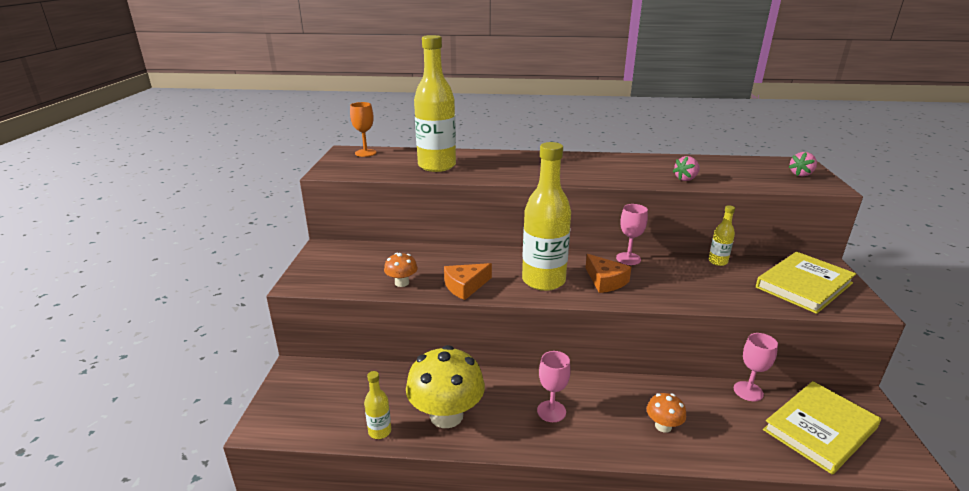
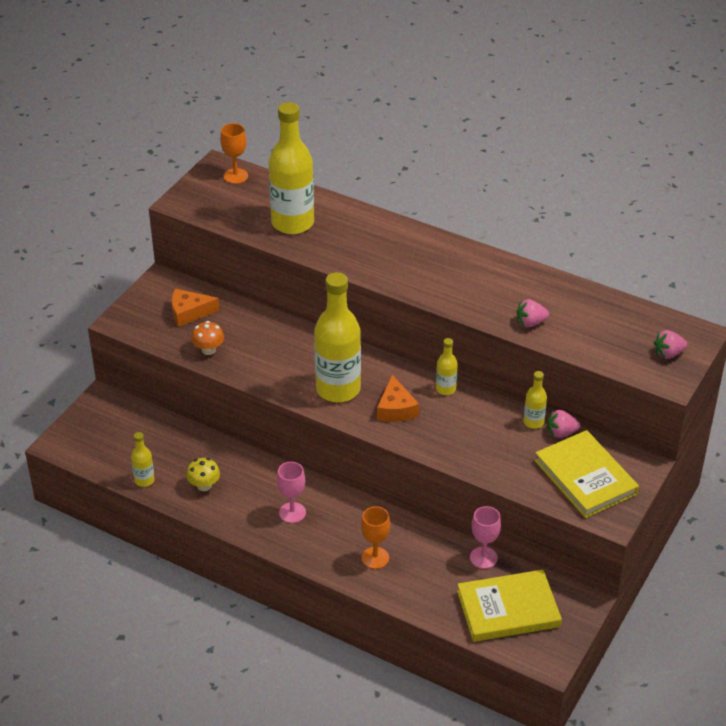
camera: 25 degrees right, 15 degrees up
yellow mushroom [406,345,485,428] -> yellow mushroom [186,458,220,491], size x0.48
orange cheese [444,263,492,300] -> orange cheese moved to [171,289,219,327]
pink goblet [616,204,648,265] -> yellow bottle [436,338,458,395]
orange mushroom [647,393,686,433] -> orange goblet [361,506,390,569]
yellow book [756,252,856,314] -> yellow book turned 75 degrees clockwise [535,430,639,518]
none -> pink strawberry [548,410,580,438]

